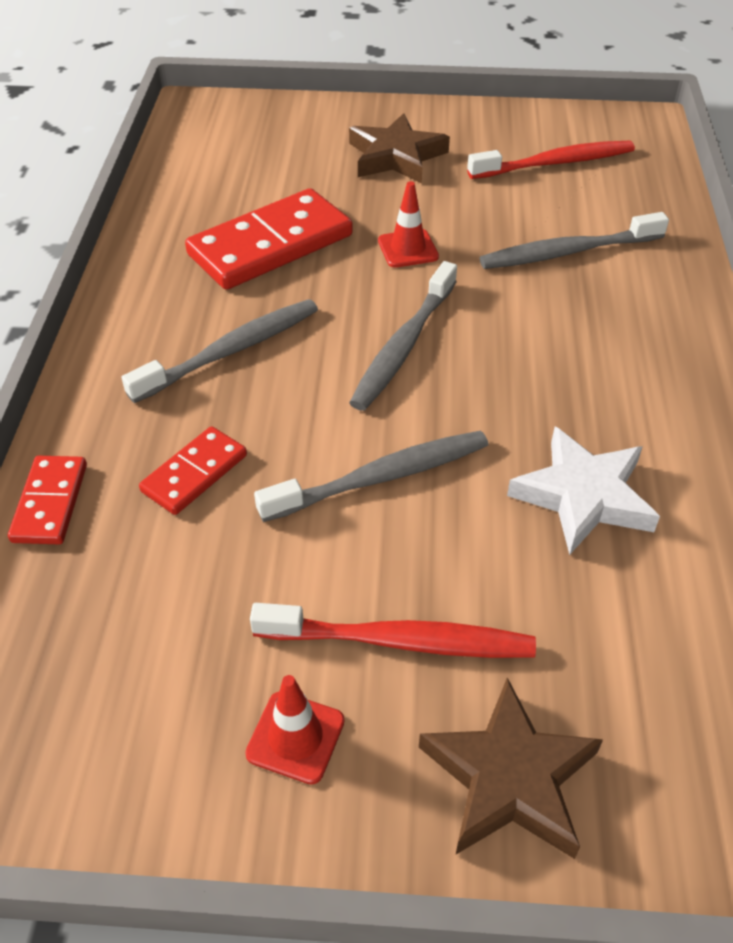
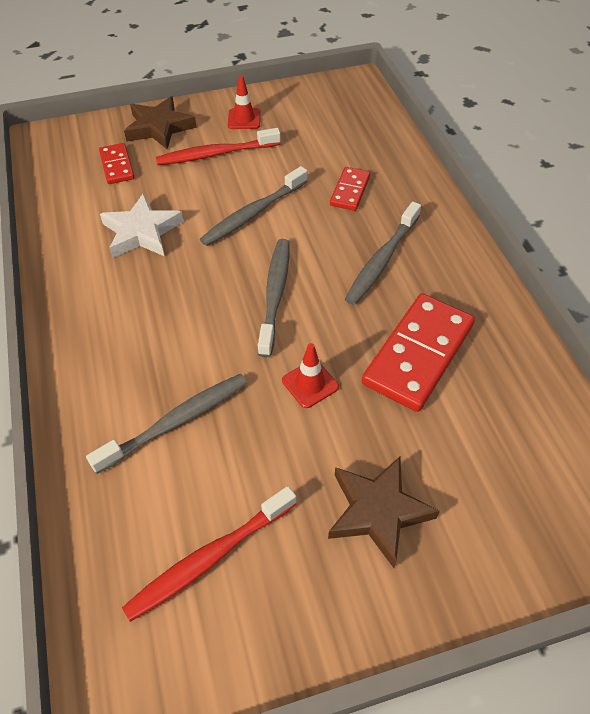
camera: 160 degrees right, 5 degrees up
red domino [8,456,87,544] -> red domino moved to [99,143,134,184]

